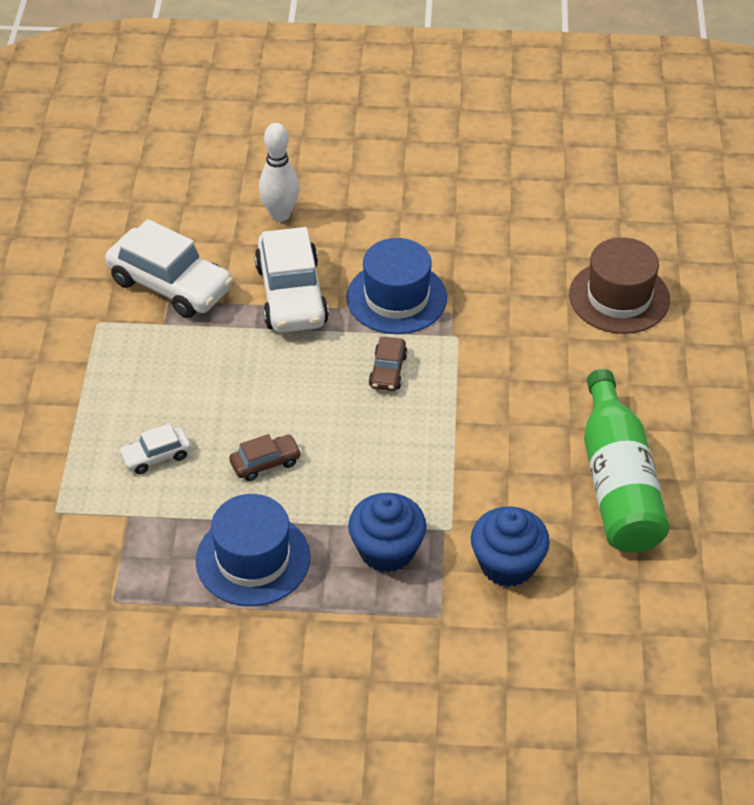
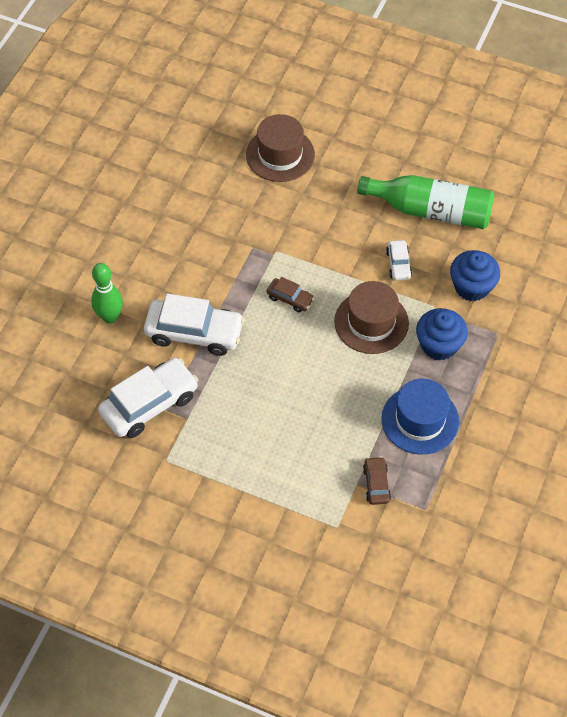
camera: 70 degrees left, 10 degrees up
white car [119,423,191,474] -> white car moved to [386,240,412,280]
brown car [229,434,302,481] -> brown car moved to [363,456,391,505]
white bowling pin [259,123,299,222] -> green bowling pin [91,263,123,323]
blue hat [346,238,447,334] -> none
none -> brown hat [334,281,409,354]

